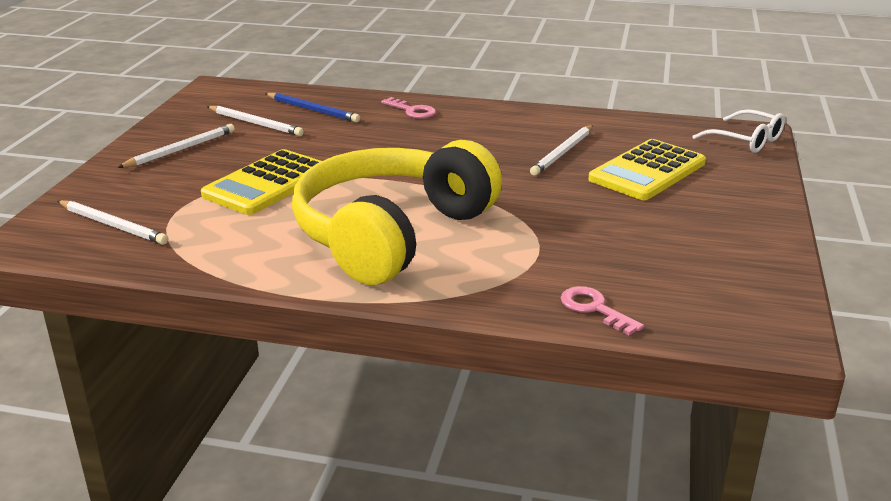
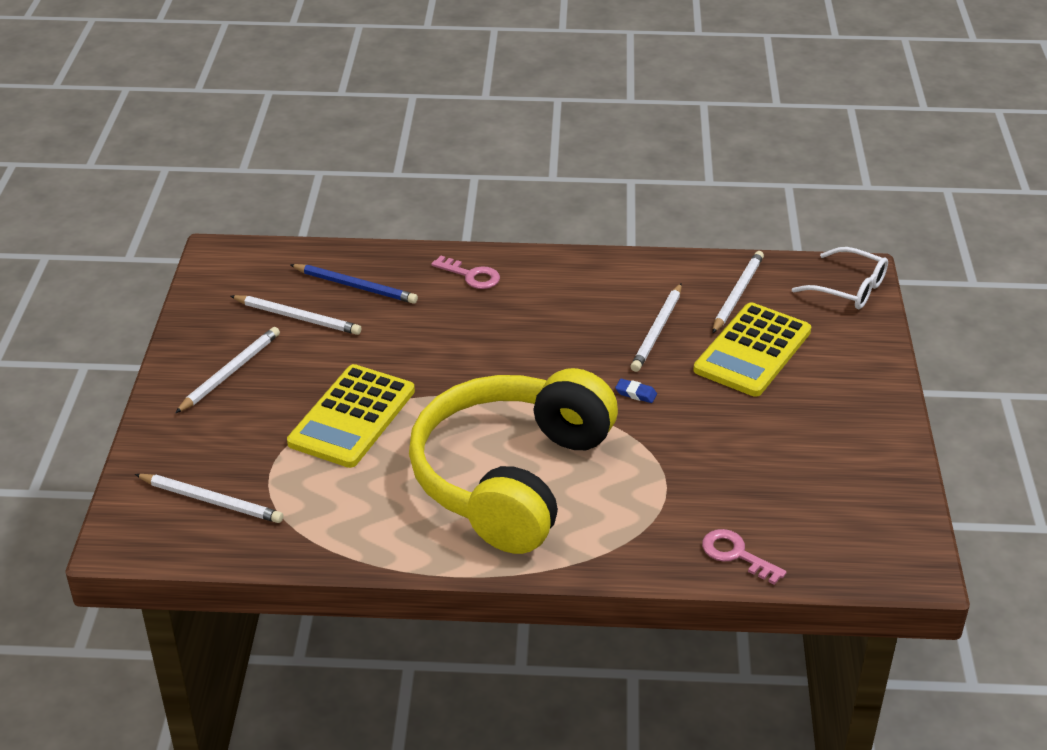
camera: 10 degrees left, 10 degrees up
none -> blue eraser [615,379,657,403]
none -> white pencil [712,251,764,333]

